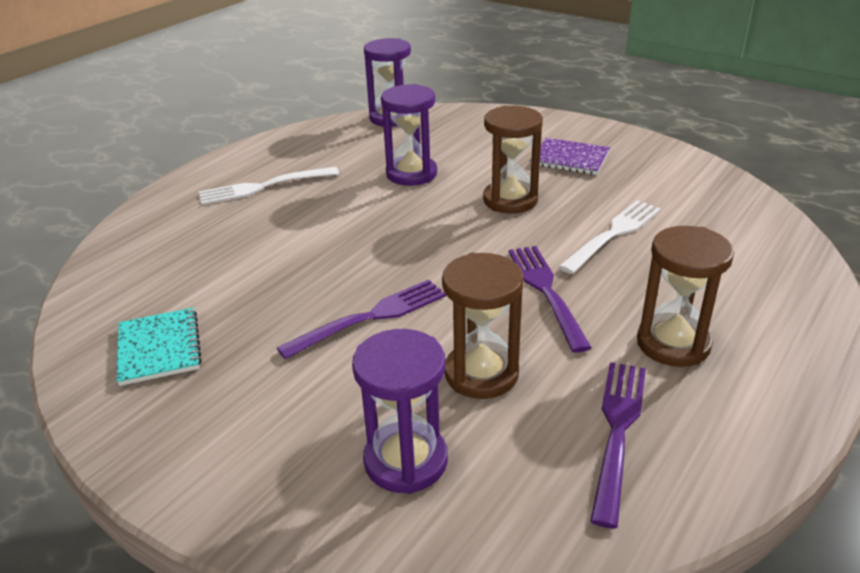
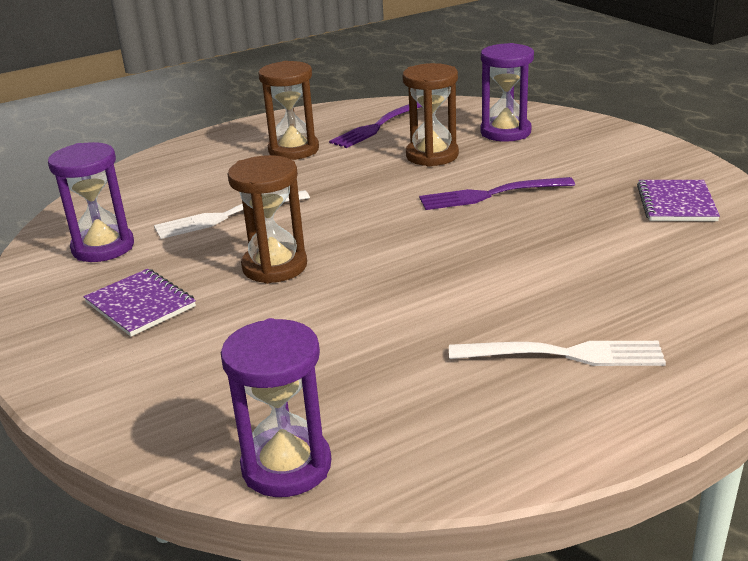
camera: 155 degrees left, 5 degrees down
turquoise notebook [117,308,202,386] -> purple notebook [637,180,720,221]
purple hourglass [381,84,437,186] -> purple hourglass moved to [48,142,134,262]
purple fork [509,246,592,353] -> none

